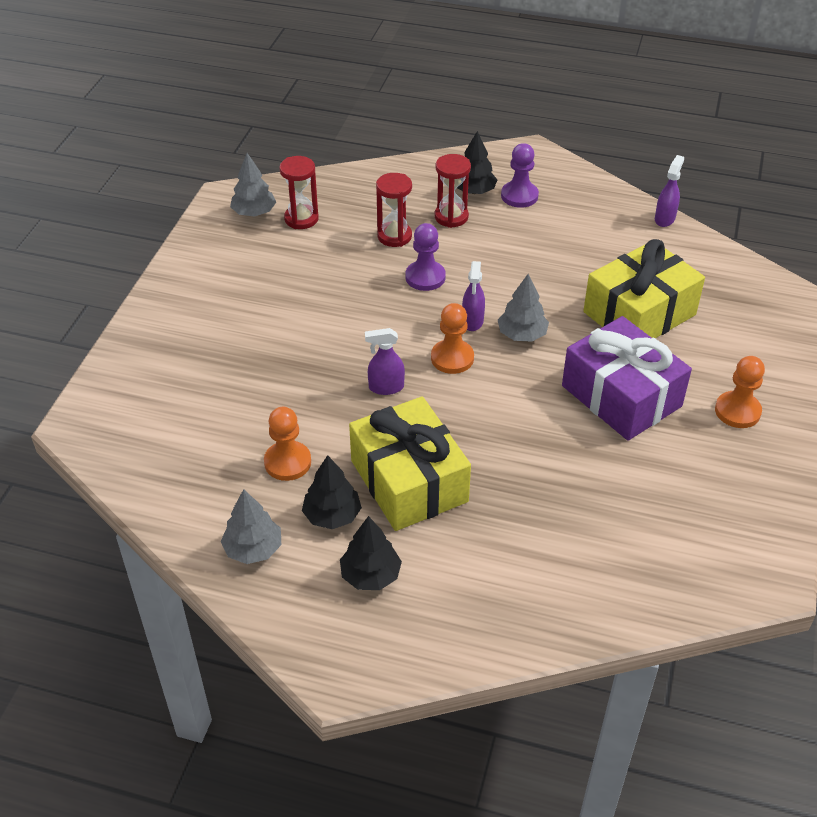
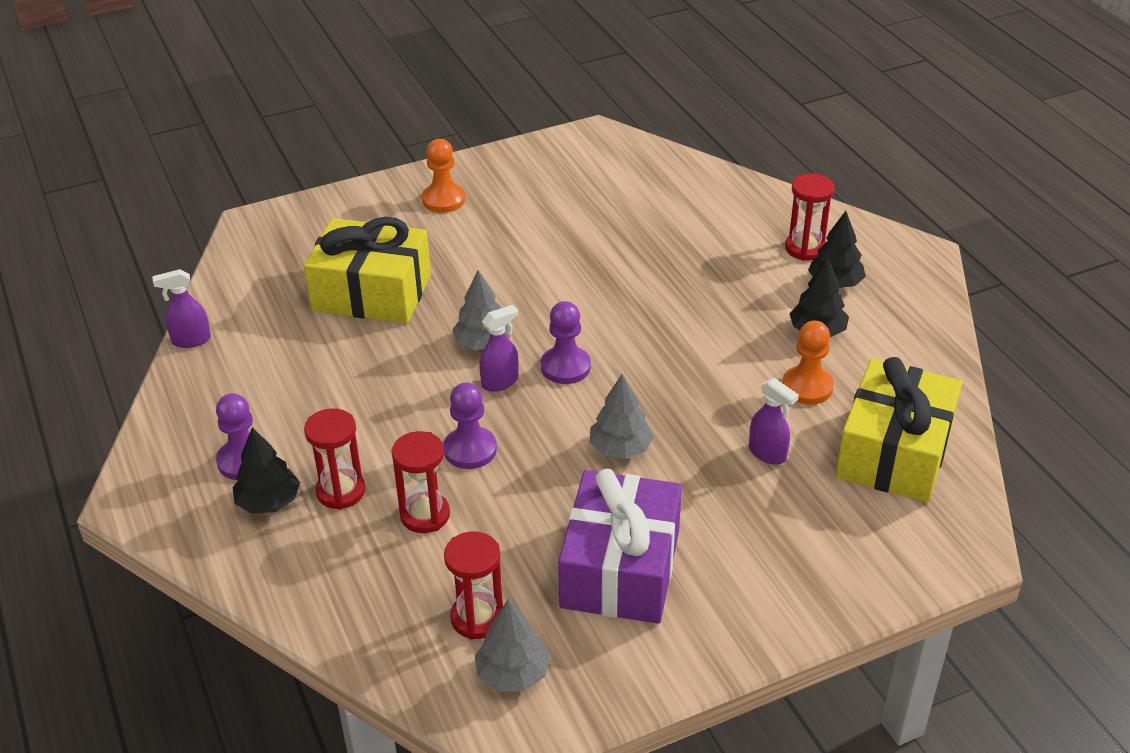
camera: 130 degrees left, 5 degrees down
grey tree [221,489,281,564] -> grey tree moved to [590,374,654,459]
yellow gift [349,396,471,531] -> yellow gift moved to [835,357,962,503]
purple spray bottle [365,328,405,395] -> purple spray bottle moved to [749,378,799,465]
orange pawn [431,303,474,374] -> purple pawn [541,301,591,384]
purple gift [562,316,692,440] -> purple gift moved to [558,469,682,624]
none -> red hourglass [785,174,834,261]

